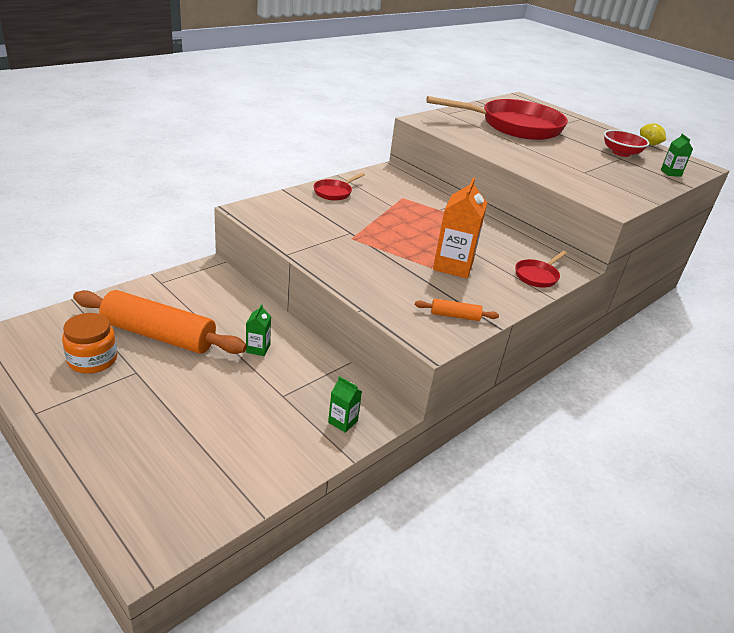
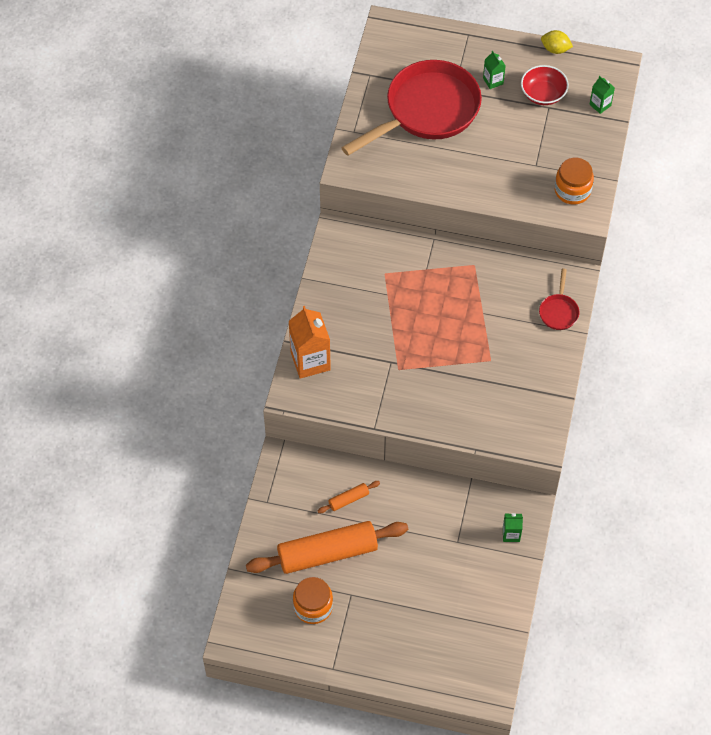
camera: 30 degrees left, 25 degrees up
green carton [246,304,271,356] -> green carton moved to [483,51,506,89]
red pan [314,173,365,201] -> none
orange rolling pin [415,299,499,321] -> orange rolling pin moved to [318,481,380,513]
orange carton [433,177,487,278] -> orange carton moved to [289,306,331,379]
none -> orange jar [554,158,594,205]

